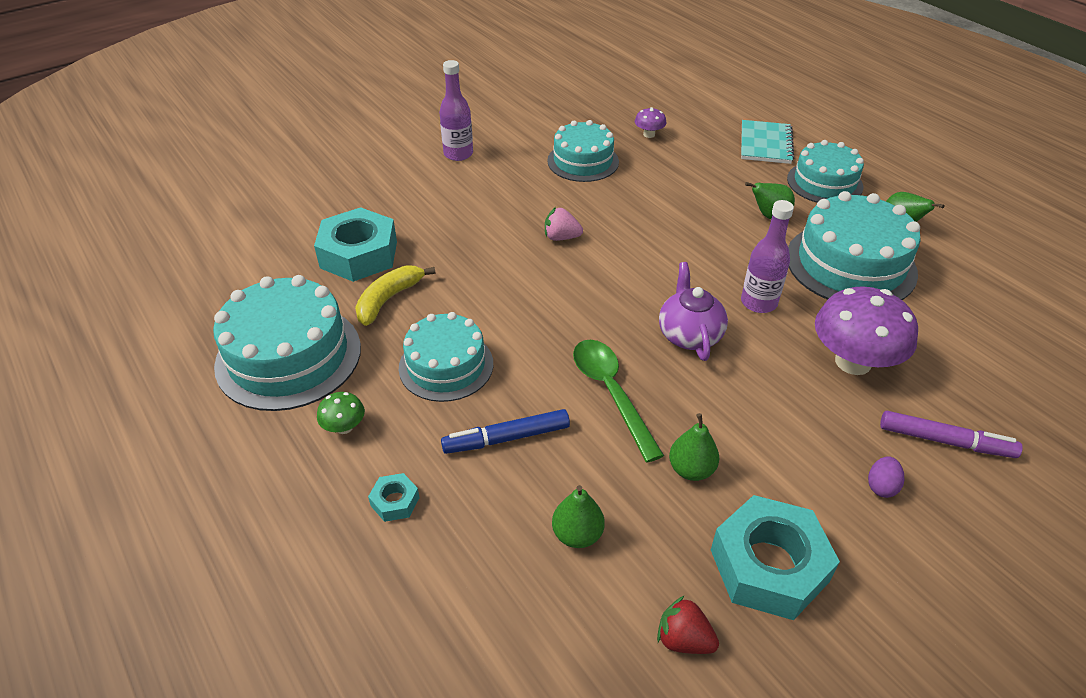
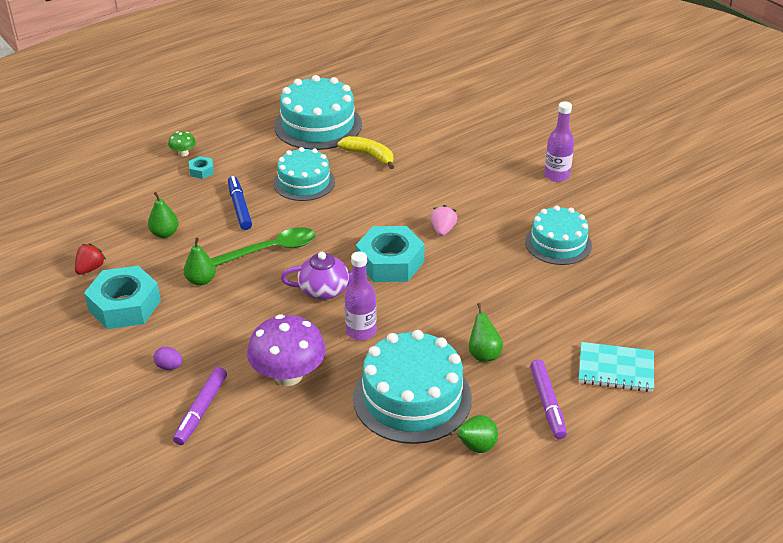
camera: 90 degrees right, 5 degrees down
turquoise nut [314,207,397,282] -> turquoise nut moved to [356,226,425,282]
green mushroom [317,392,365,434] -> green mushroom moved to [168,131,196,157]
purple mushroom [635,107,666,138] -> none
turquoise cake [787,140,864,203] -> purple marker [530,359,567,439]

